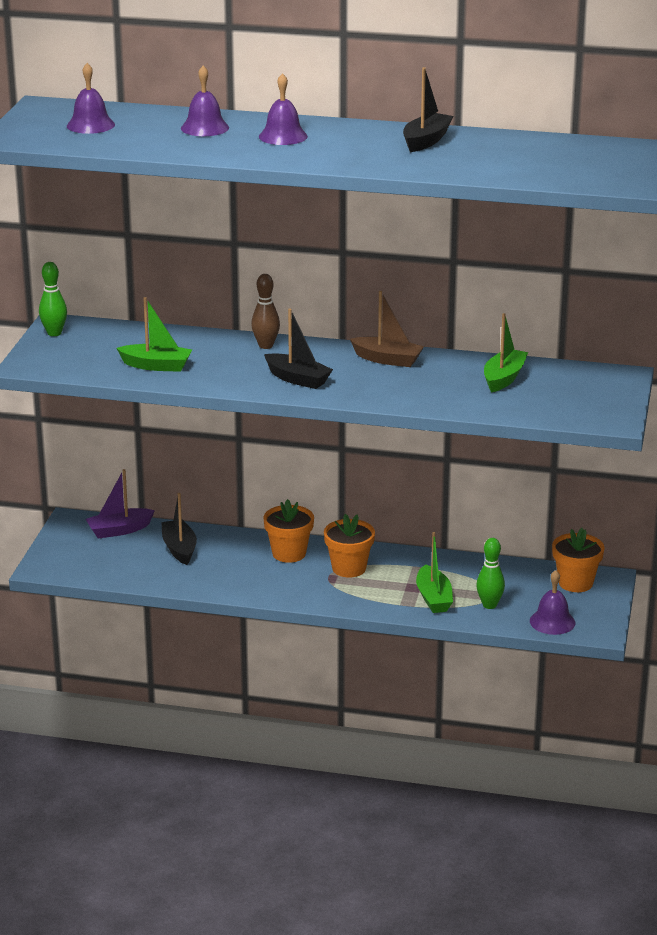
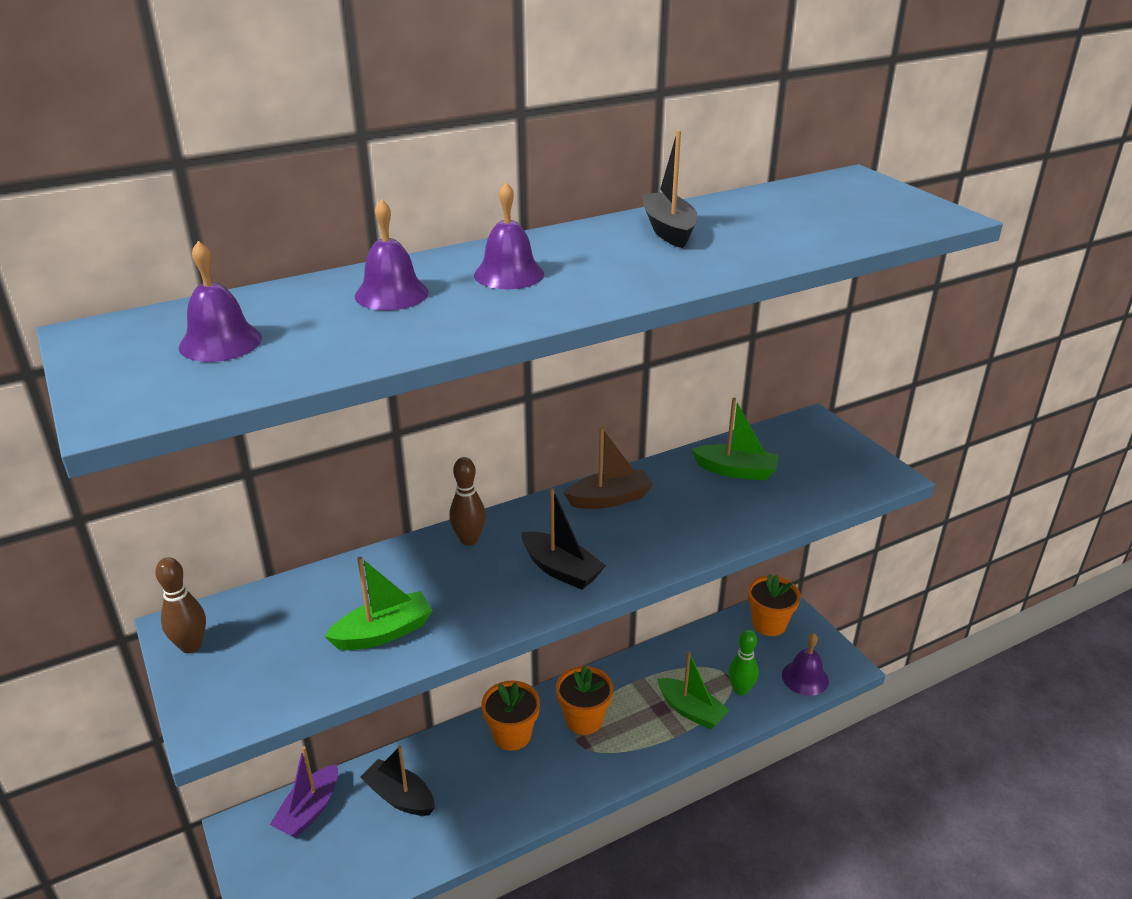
camera: 40 degrees left, 5 degrees up
green bowling pin [39,262,67,336] -> brown bowling pin [155,557,206,653]
black boat [264,308,333,389] -> black boat turned 45 degrees clockwise [521,488,606,590]
green boat [484,313,528,392] -> green boat turned 120 degrees clockwise [691,398,779,480]

